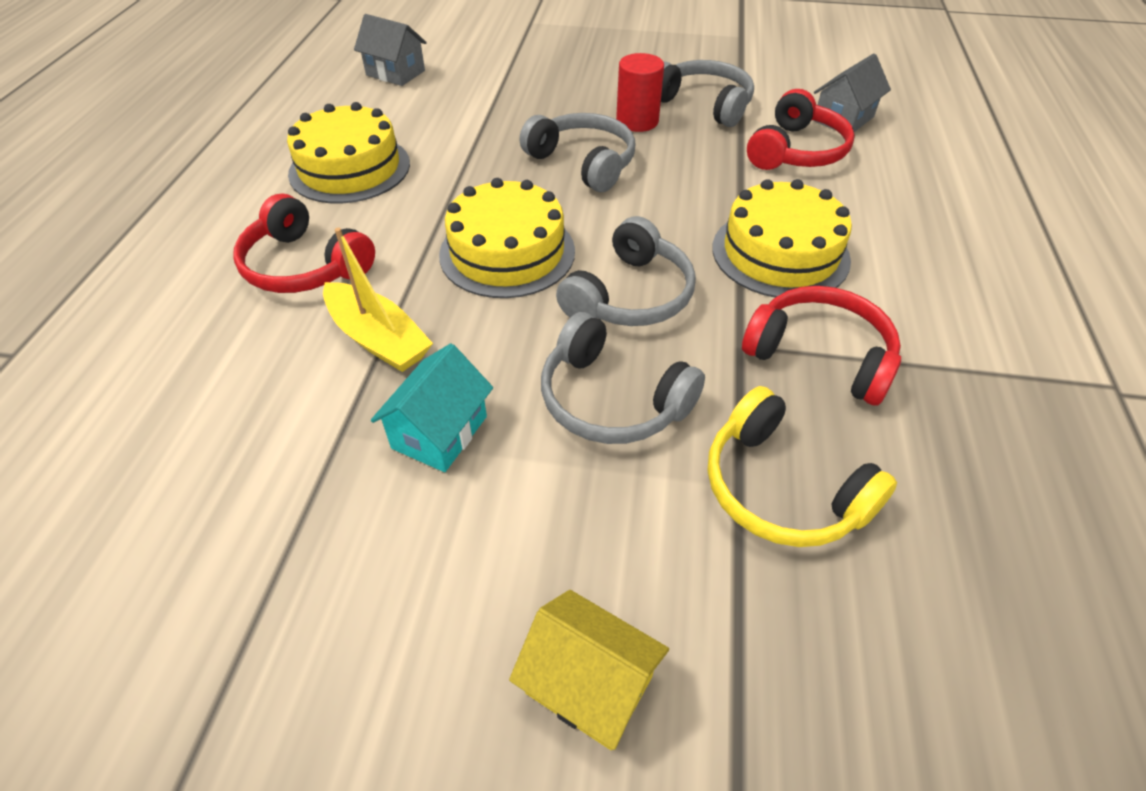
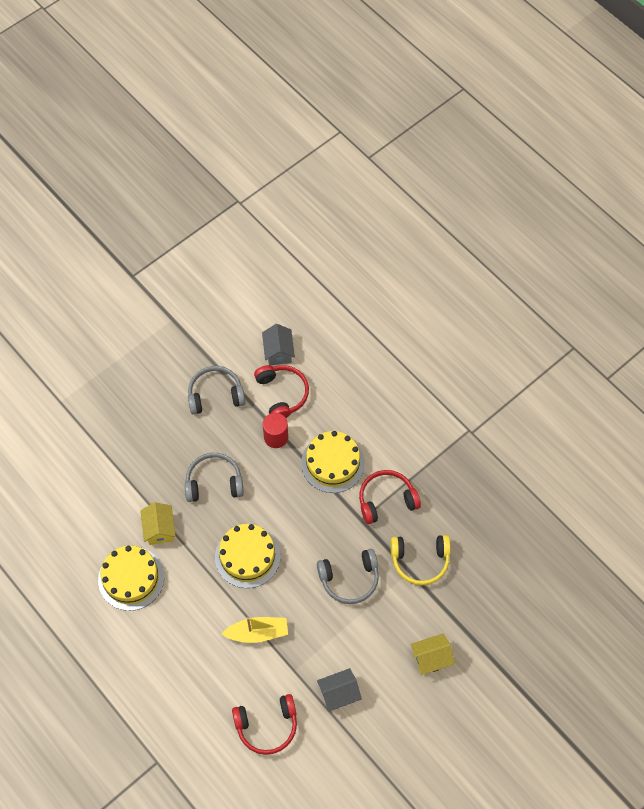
camera: 50 degrees left, 15 degrees up
red headphones [233,193,375,293] -> red headphones moved to [232,694,297,755]
grey house [354,14,427,86] -> grey house moved to [317,668,362,712]
turquoise house [371,344,493,472] -> none
grey headphones [556,216,696,326] -> none
red cylinder [616,53,664,132] -> red cylinder moved to [263,413,288,448]
none -> yellow house [140,502,176,545]

